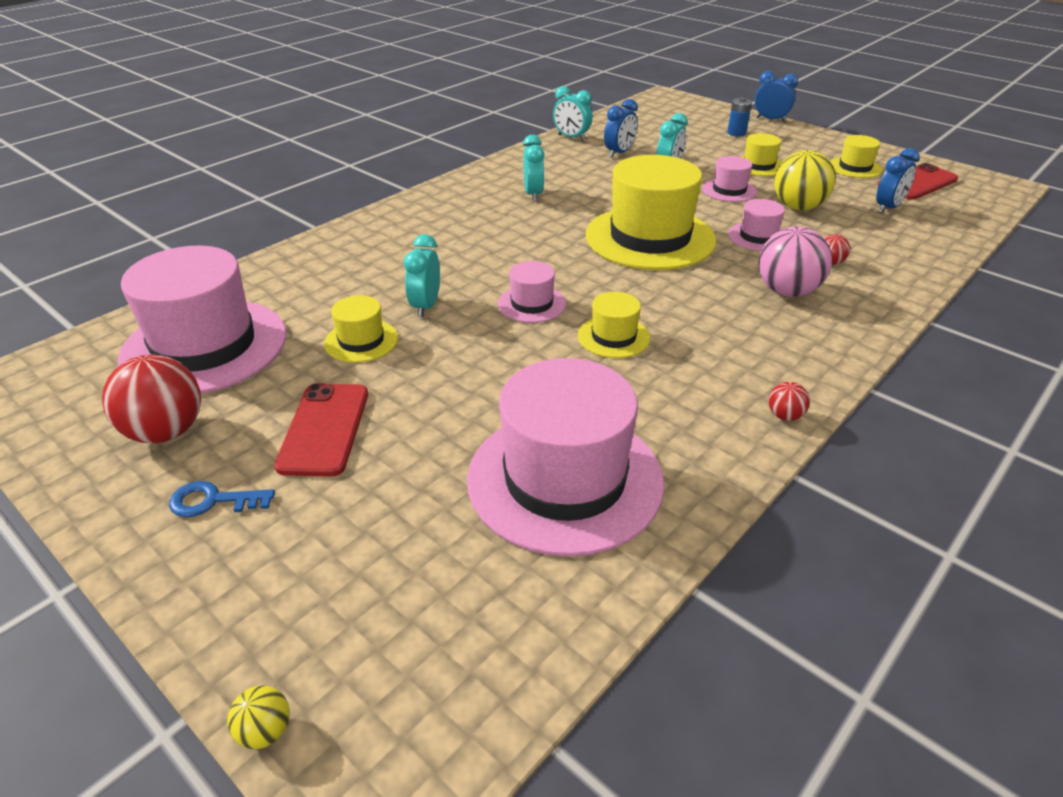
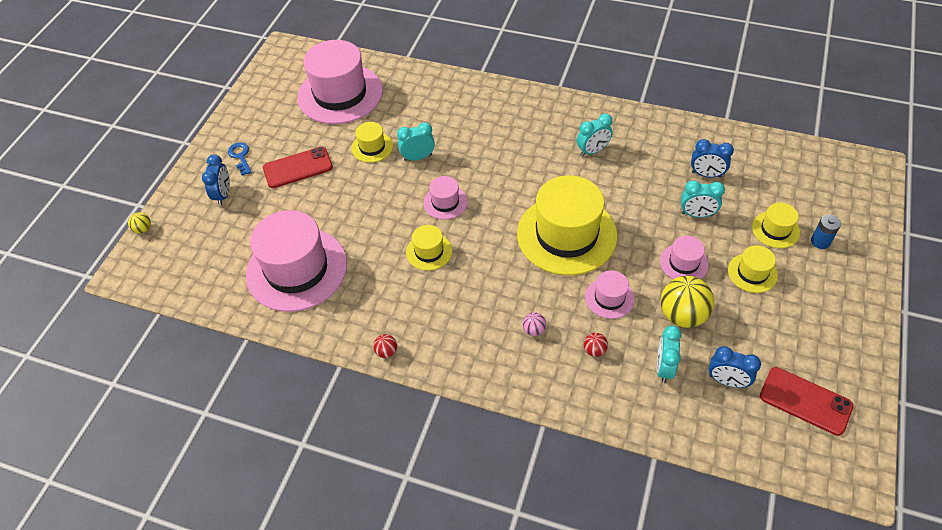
camera: 70 degrees right, 15 degrees up
red ball [102,354,201,443] -> none
turquoise clock [553,86,593,141] -> turquoise clock moved to [657,325,681,383]
blue clock [755,71,798,122] -> blue clock moved to [202,154,230,205]
pink ball [758,226,832,297] -> pink ball [522,312,546,336], size x0.46
yellow hat [830,135,882,178] -> yellow hat moved to [752,202,800,248]

